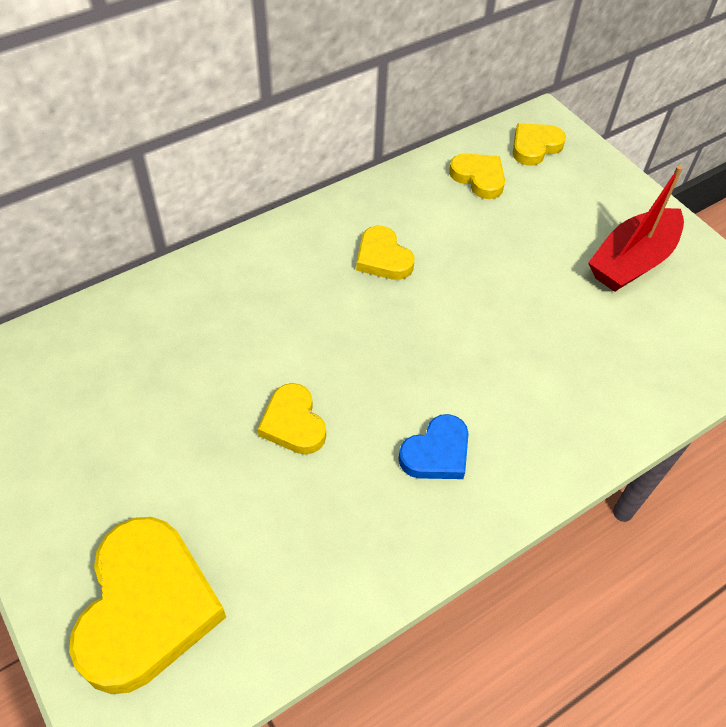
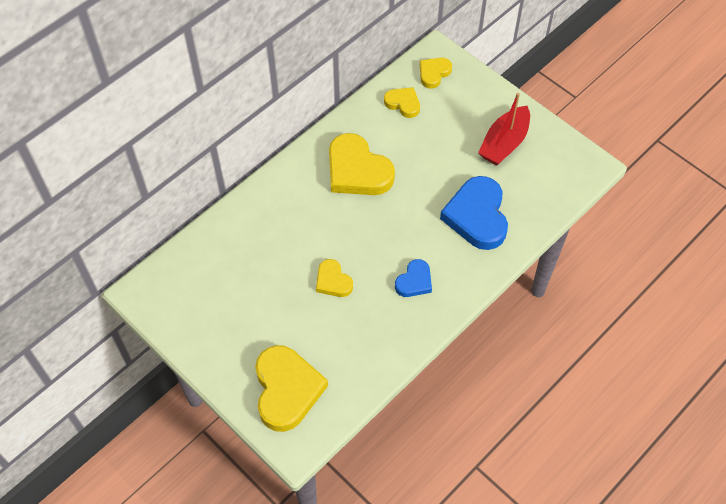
camera: 10 degrees left, 5 degrees up
yellow heart [356,226,414,280] -> yellow heart [329,133,395,195], size x1.88
none -> blue heart [440,176,508,250]

